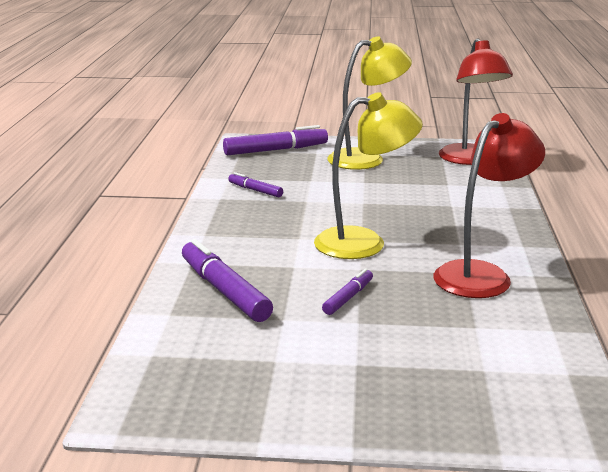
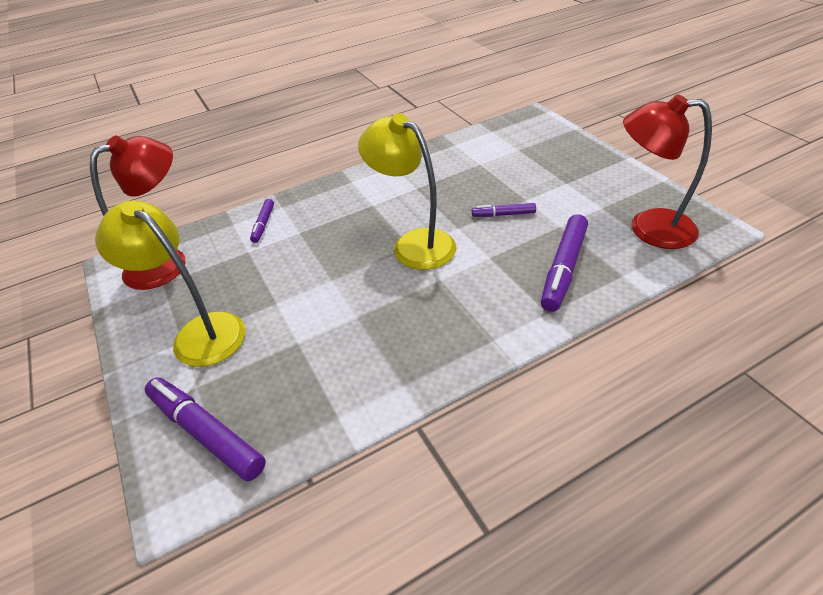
camera: 120 degrees left, 20 degrees up
purple marker [228,172,283,197] -> purple marker moved to [250,199,274,243]
red lamp [434,113,545,298] -> red lamp moved to [623,94,712,249]

